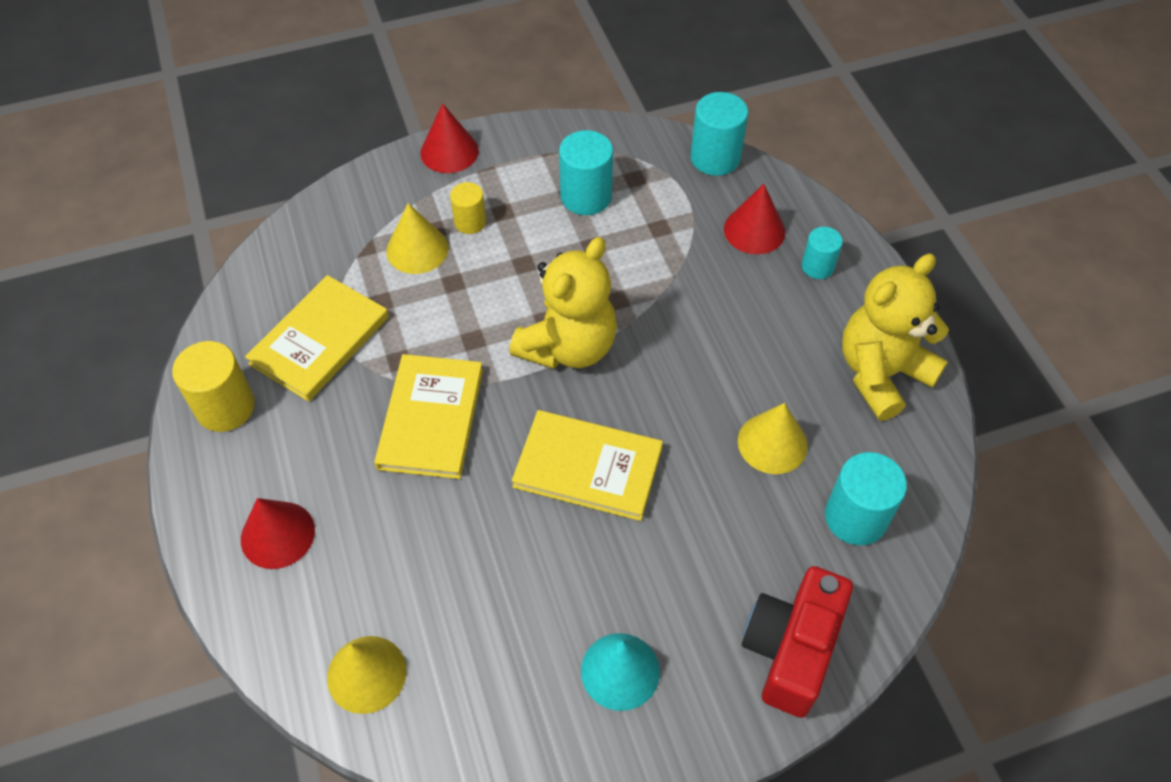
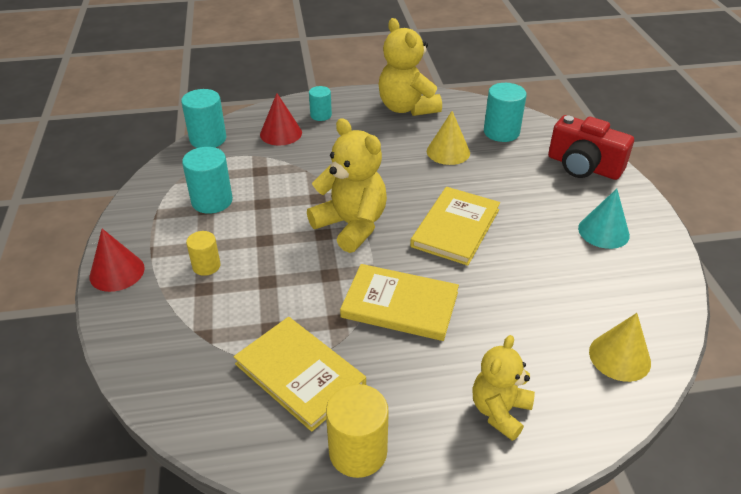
camera: 80 degrees left, 15 degrees down
red cone [241,498,315,569] -> yellow teddy bear [472,335,535,441]
yellow cone [386,203,449,274] -> none

